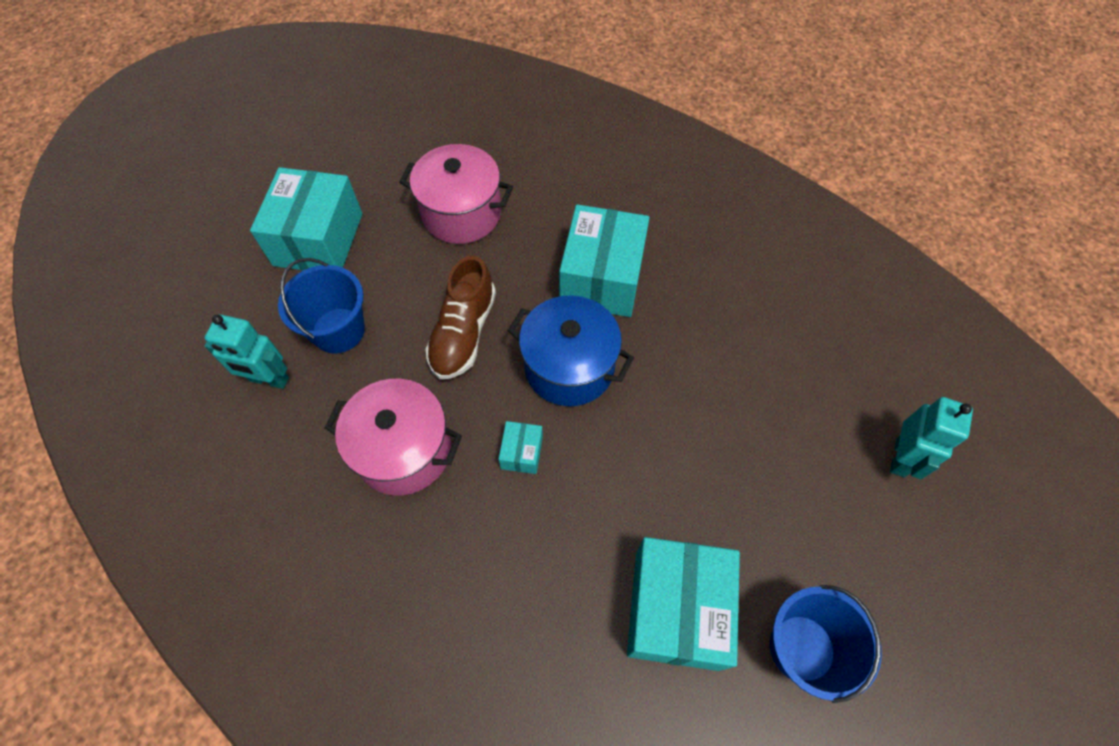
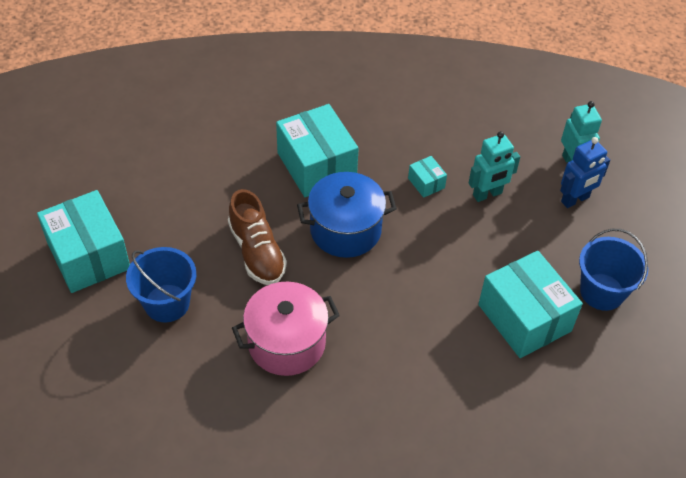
camera: 40 degrees left, 10 degrees down
turquoise robot [205,314,289,389] -> turquoise robot moved to [469,131,520,202]
pink pot [400,144,513,244] -> none
turquoise box [499,421,543,474] -> turquoise box moved to [408,156,447,198]
none -> blue robot [560,137,610,208]

